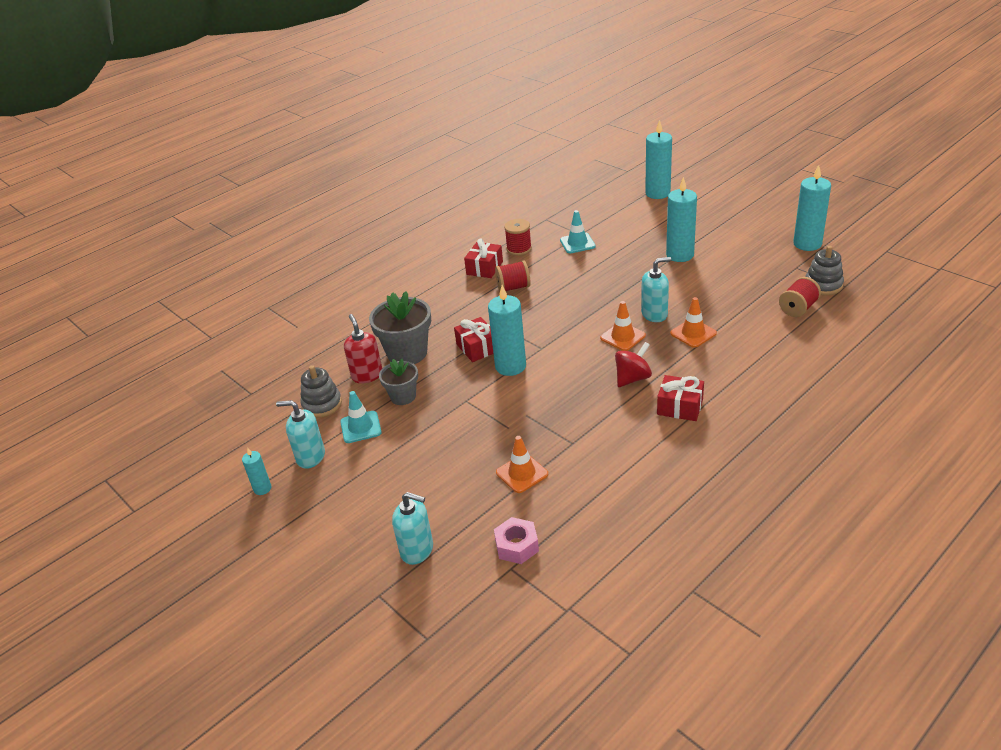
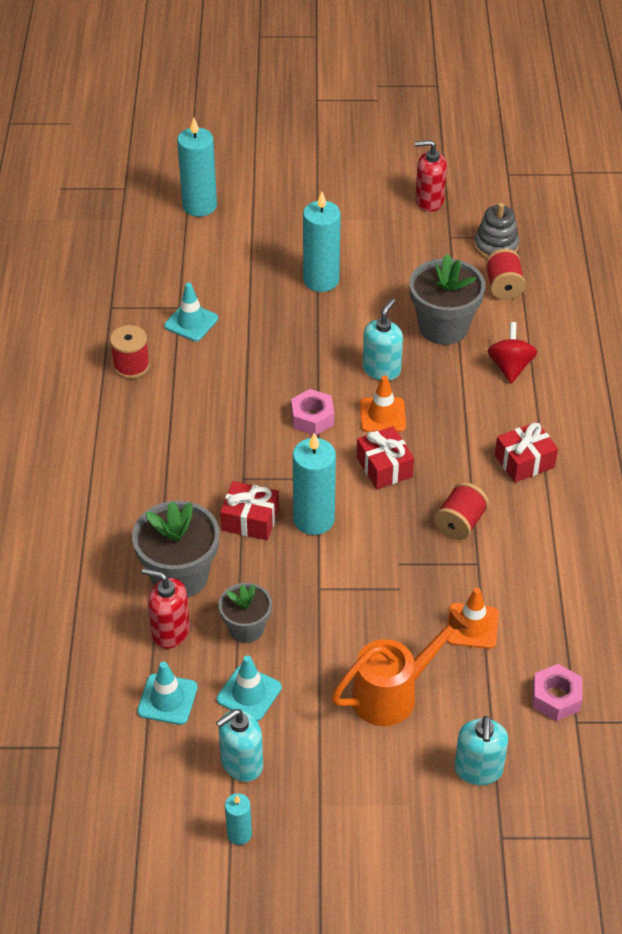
camera: 50 degrees left, 10 degrees up
grey stacking toy [300,365,342,418] -> turquoise traffic cone [137,661,198,725]
turquoise soap dispenser [392,492,433,565] -> turquoise soap dispenser turned 120 degrees clockwise [454,716,509,785]
red gift [464,238,503,278] -> red gift moved to [357,426,414,489]
red spool [495,261,531,291] -> red spool moved to [434,482,489,540]
red spinning top [615,342,652,387] -> red spinning top moved to [487,322,537,384]
orange traffic cone [670,297,717,348] -> none
turquoise candle [793,165,831,251] -> red soap dispenser [415,140,447,212]
none -> pink nut [291,389,334,435]
none -> orange watering can [331,608,470,726]
none -> grey flower pot [409,254,485,345]

